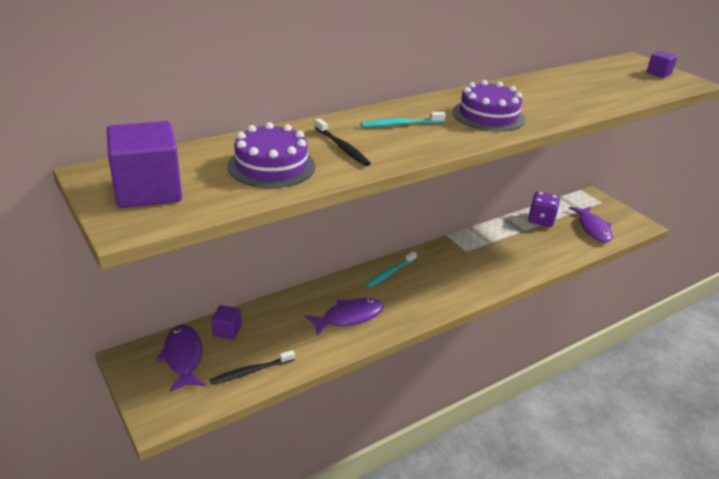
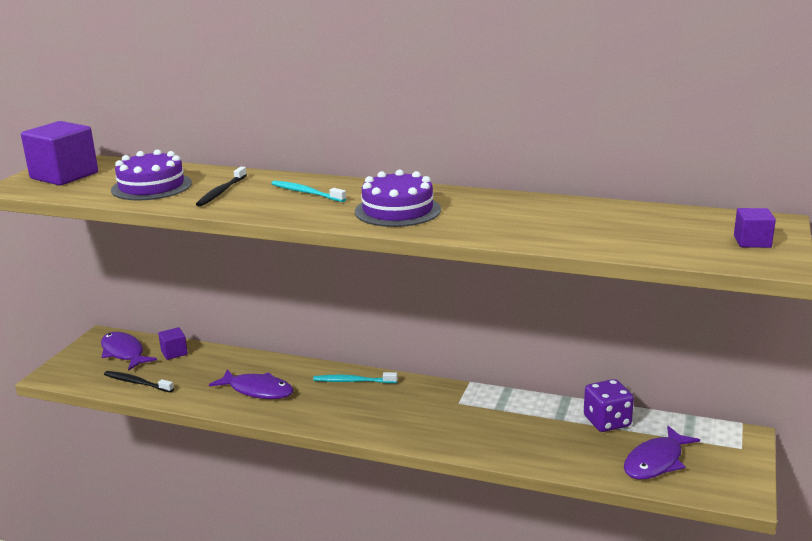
camera: 55 degrees right, 10 degrees down
purple fish [156,325,205,392] -> purple fish turned 75 degrees counterclockwise [101,332,157,371]

